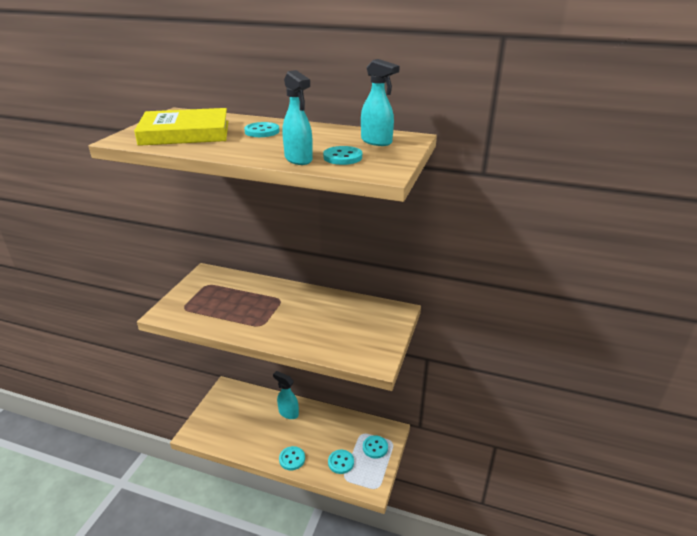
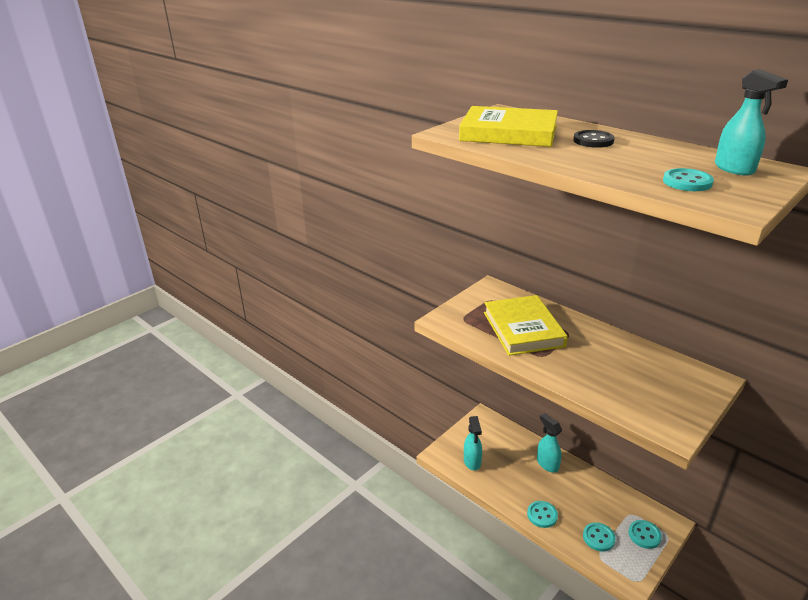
camera: 25 degrees right, 0 degrees up
turquoise button [244,122,280,137] -> black button [573,130,615,148]
turquoise spray bottle [282,70,313,165] -> turquoise spray bottle moved to [464,416,482,470]
none -> yellow book [484,295,568,356]

